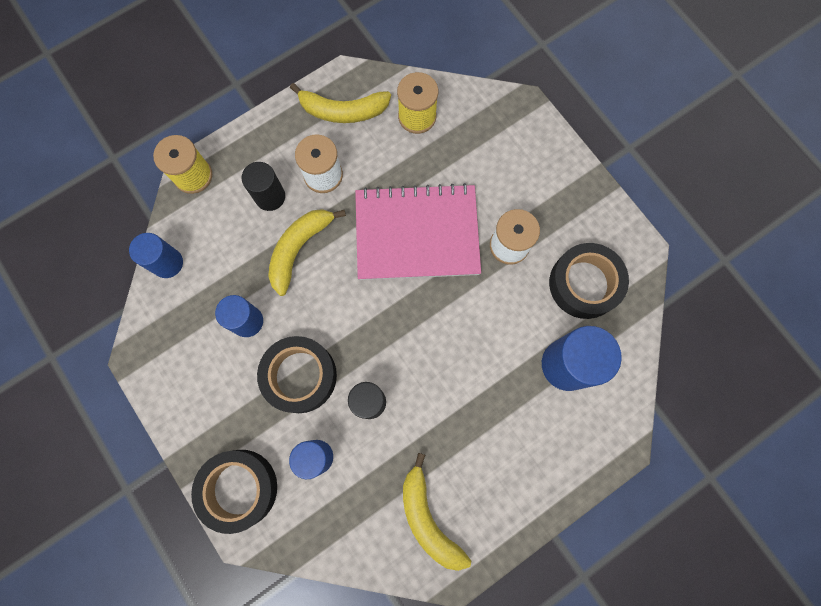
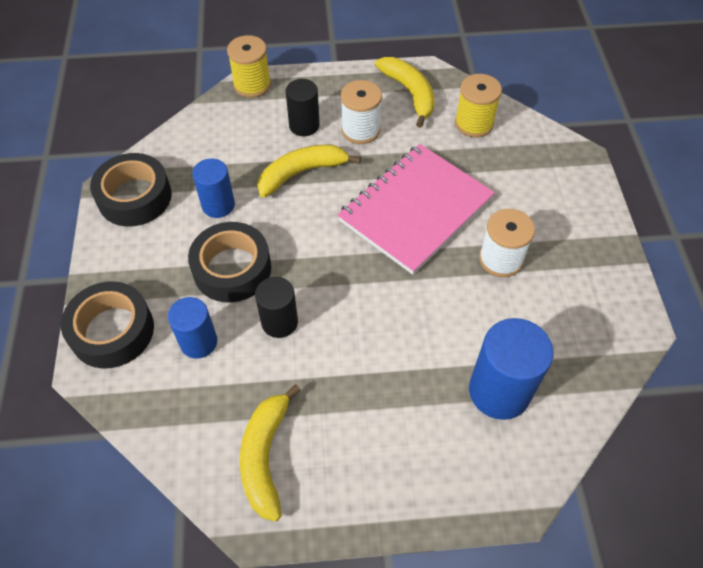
camera: 30 degrees right, 20 degrees down
blue cylinder [129,233,183,278] -> none
yellow banana [290,83,391,123] -> yellow banana turned 150 degrees counterclockwise [375,57,435,128]
pink notebook [355,183,481,280] -> pink notebook turned 75 degrees counterclockwise [337,144,495,275]
black tape [549,243,629,319] -> black tape moved to [90,153,172,227]

